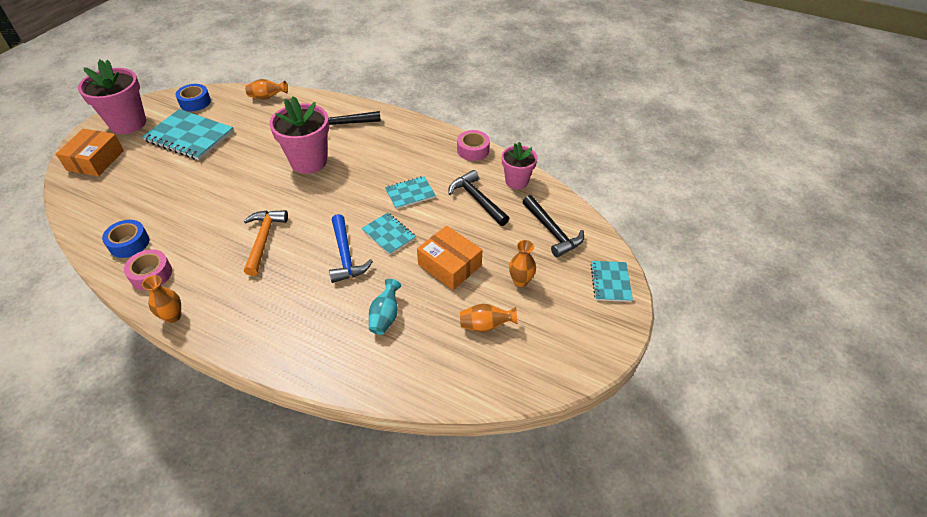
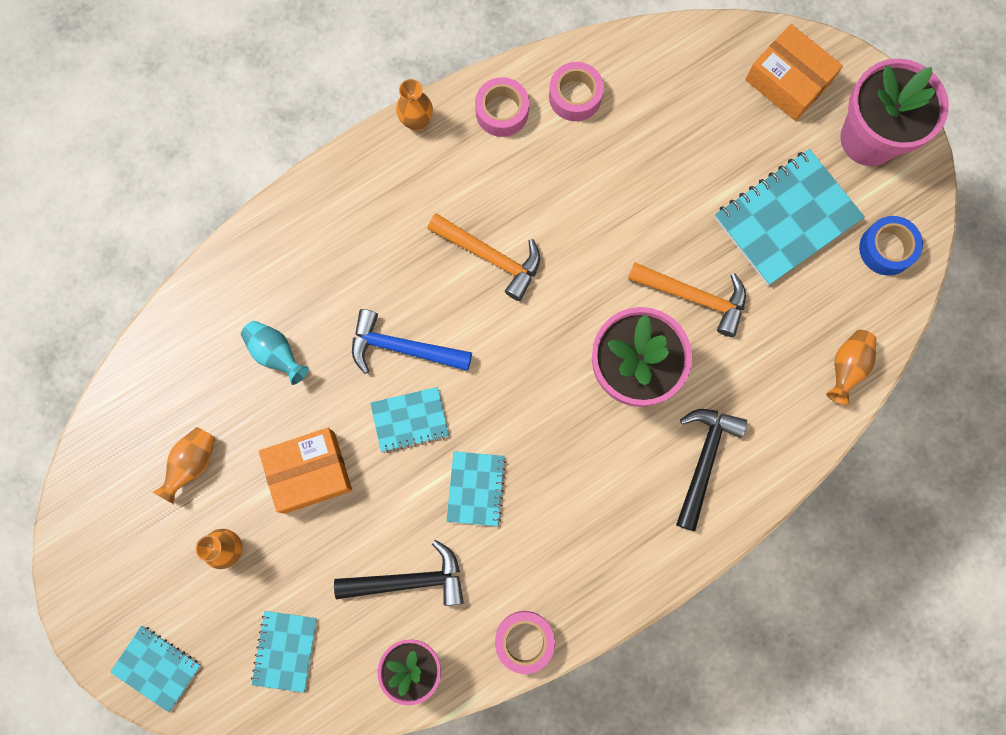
camera: 120 degrees right, 30 degrees up
blue tape [102,220,149,258] -> pink tape [549,62,604,121]
black hammer [523,195,584,258] -> turquoise notebook [251,611,317,693]
none -> orange hammer [628,262,746,337]

